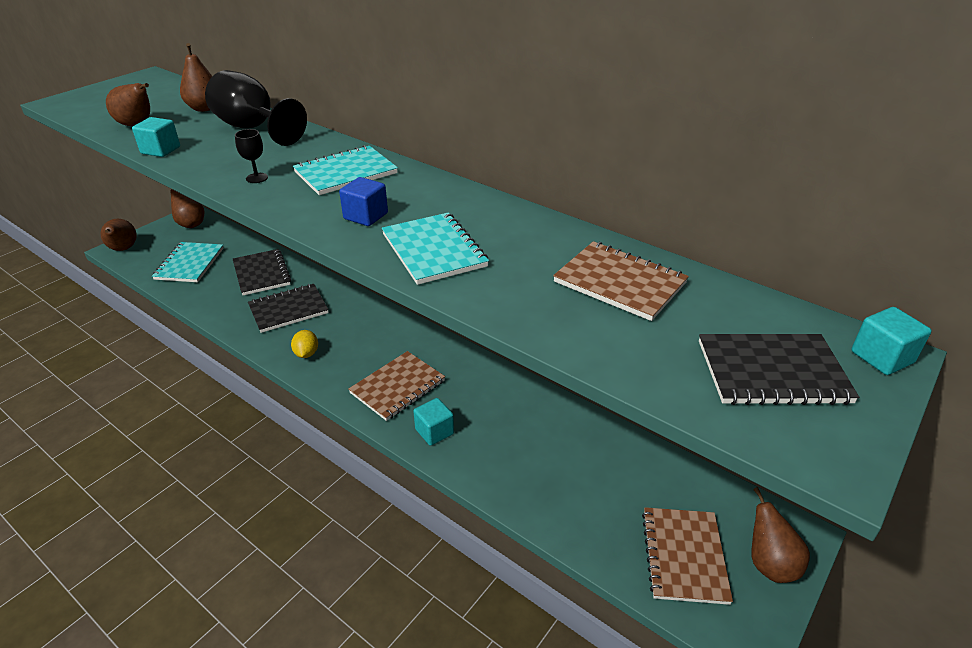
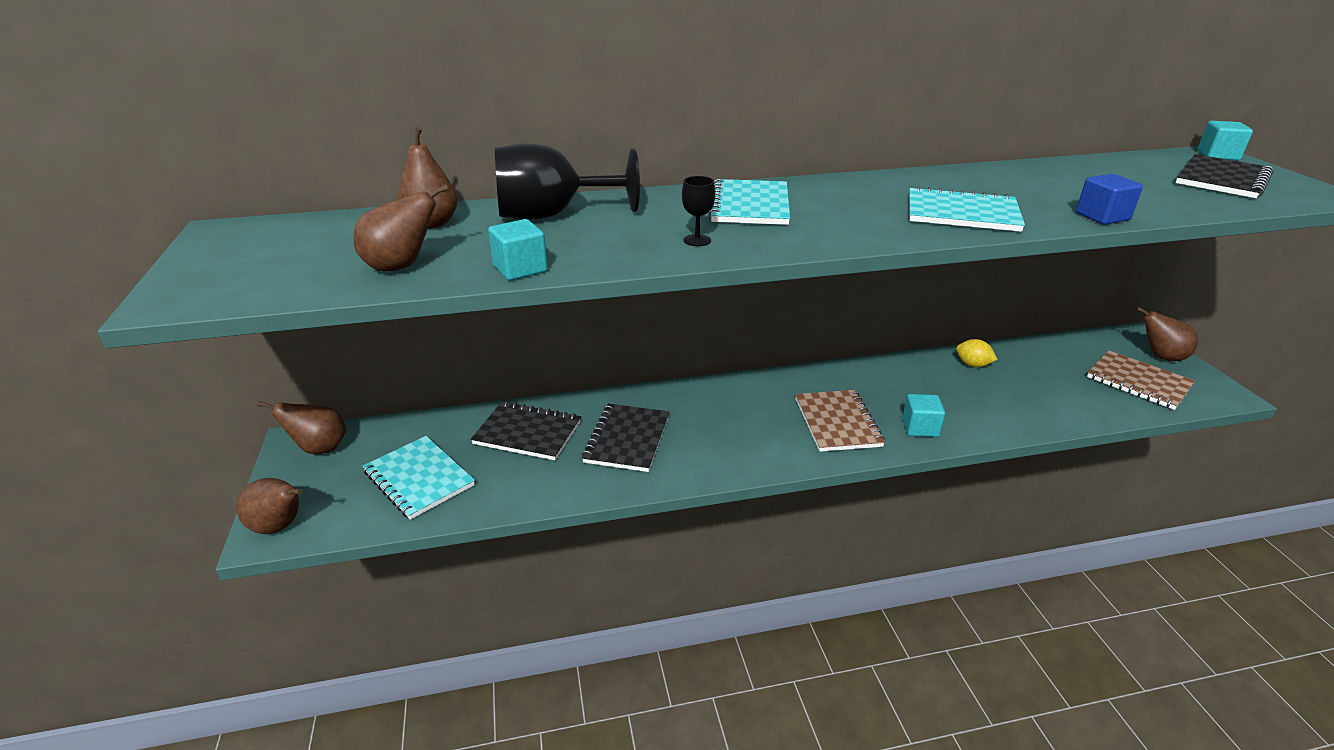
camera: 50 degrees left, 5 degrees down
yellow lemon [291,330,318,358] -> yellow lemon moved to [956,339,998,367]
blue cube [339,177,388,226] -> blue cube moved to [1076,174,1143,225]
brown notebook [553,241,689,321] -> none

